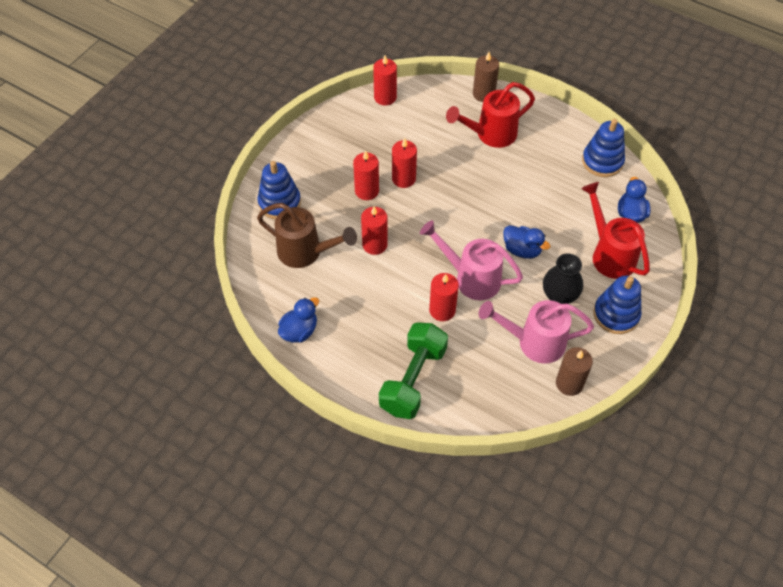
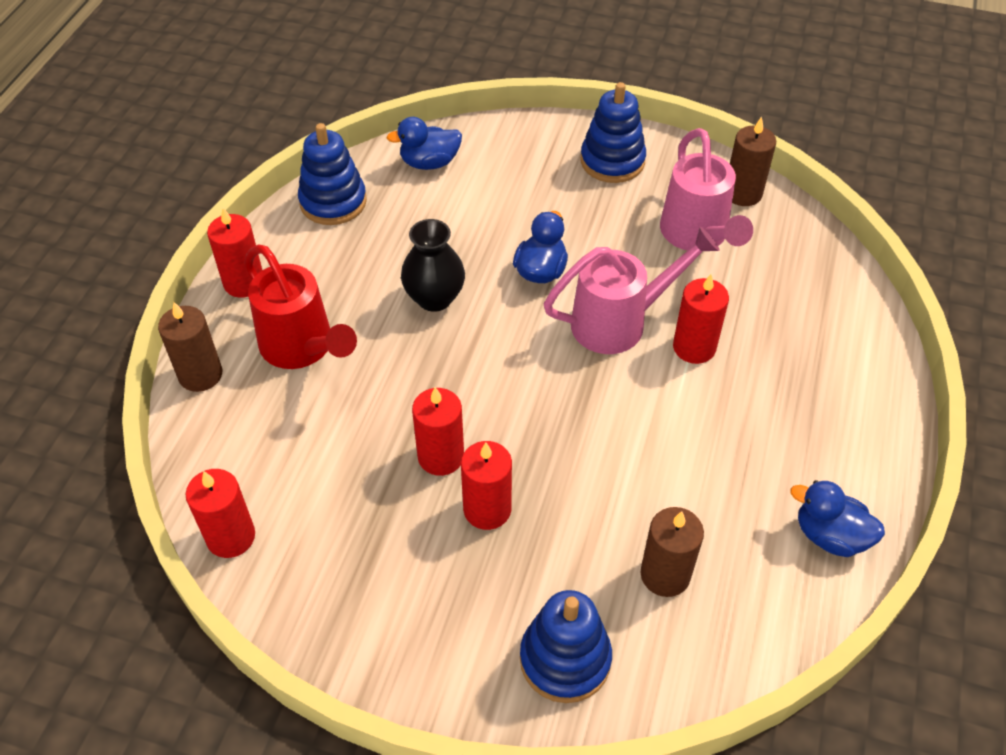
camera: 105 degrees left, 5 degrees down
brown watering can [257,203,357,268] -> brown candle [641,507,704,597]
red candle [361,206,388,255] -> red candle moved to [207,208,262,298]
green dumbbell [379,322,448,419] -> none
pink watering can [420,220,523,300] -> pink watering can turned 120 degrees counterclockwise [544,226,720,354]
black vase [543,253,583,304] -> black vase moved to [401,219,465,312]
red watering can [581,182,650,279] -> none

